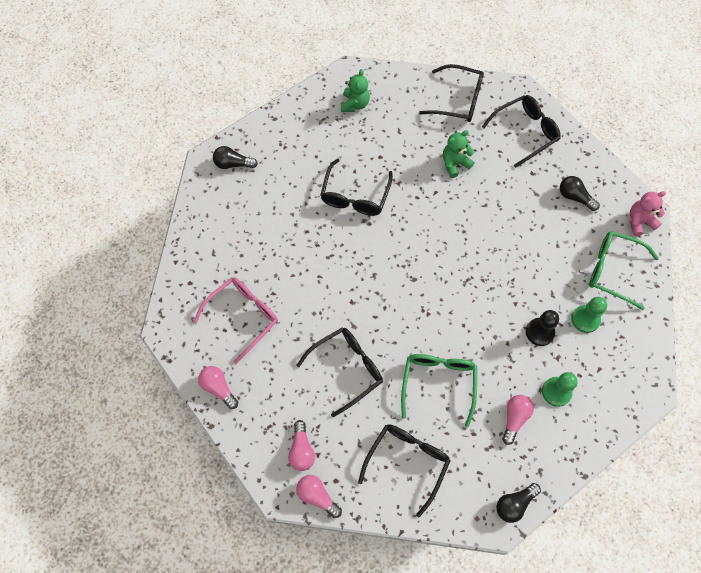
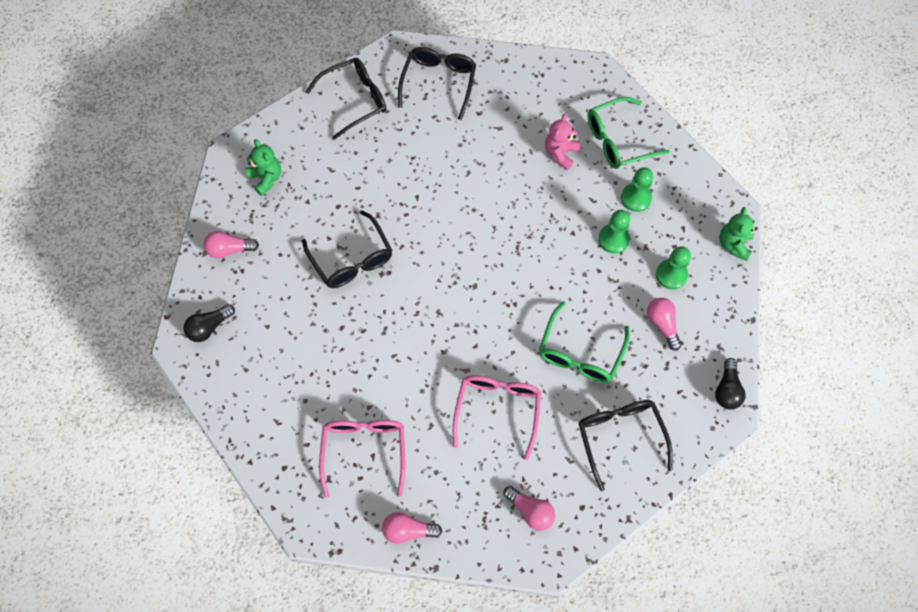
camera: 45 degrees left, 0 degrees up
black glasses [296,327,383,417] -> pink glasses [453,375,541,460]
pink light bulb [296,475,342,518] -> pink light bulb moved to [203,231,259,258]
green glasses [401,354,477,427] -> green glasses turned 120 degrees counterclockwise [539,301,630,383]
green teddy bear [443,130,474,178] -> green teddy bear moved to [719,207,758,261]
black pawn [526,310,559,346] -> green pawn [598,210,630,254]
black light bulb [560,176,600,211] -> none
pink teddy bear [630,191,666,236] -> pink teddy bear moved to [545,114,580,170]

